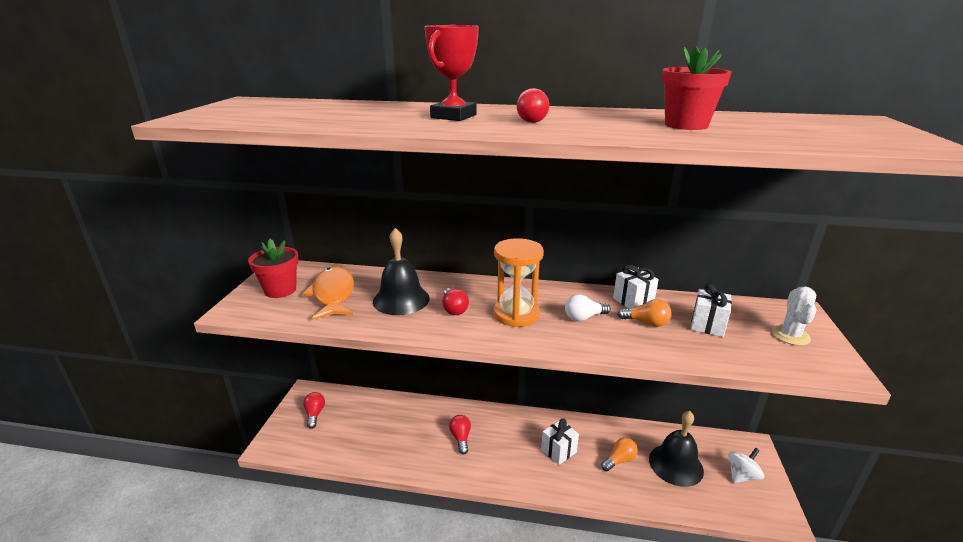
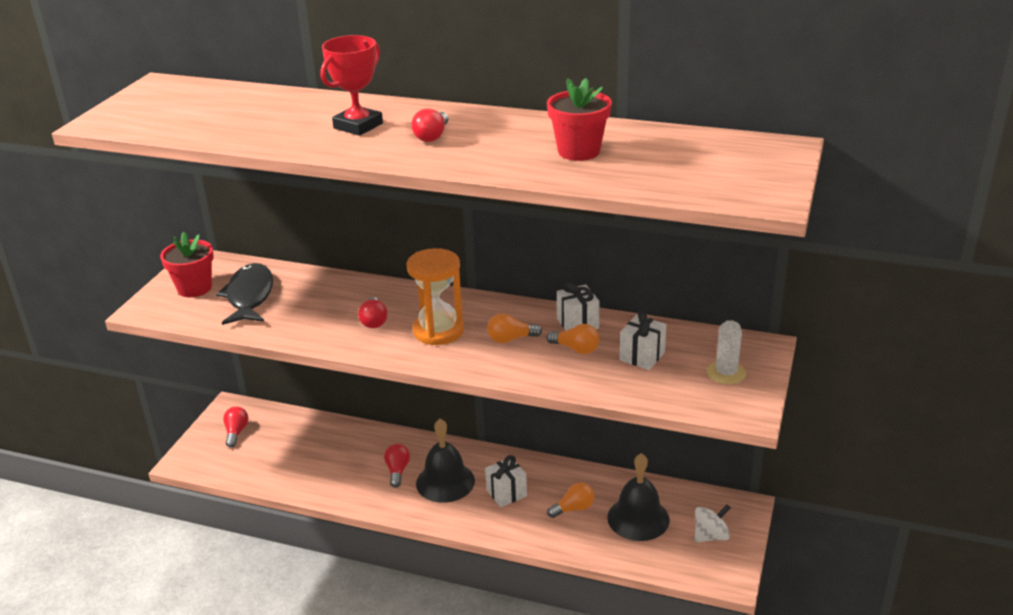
camera: 10 degrees right, 5 degrees up
orange fish [302,267,354,320] -> black fish [216,263,273,325]
black bell [373,228,430,315] -> black bell moved to [416,419,475,503]
white light bulb [565,294,611,321] -> orange light bulb [487,313,542,343]

